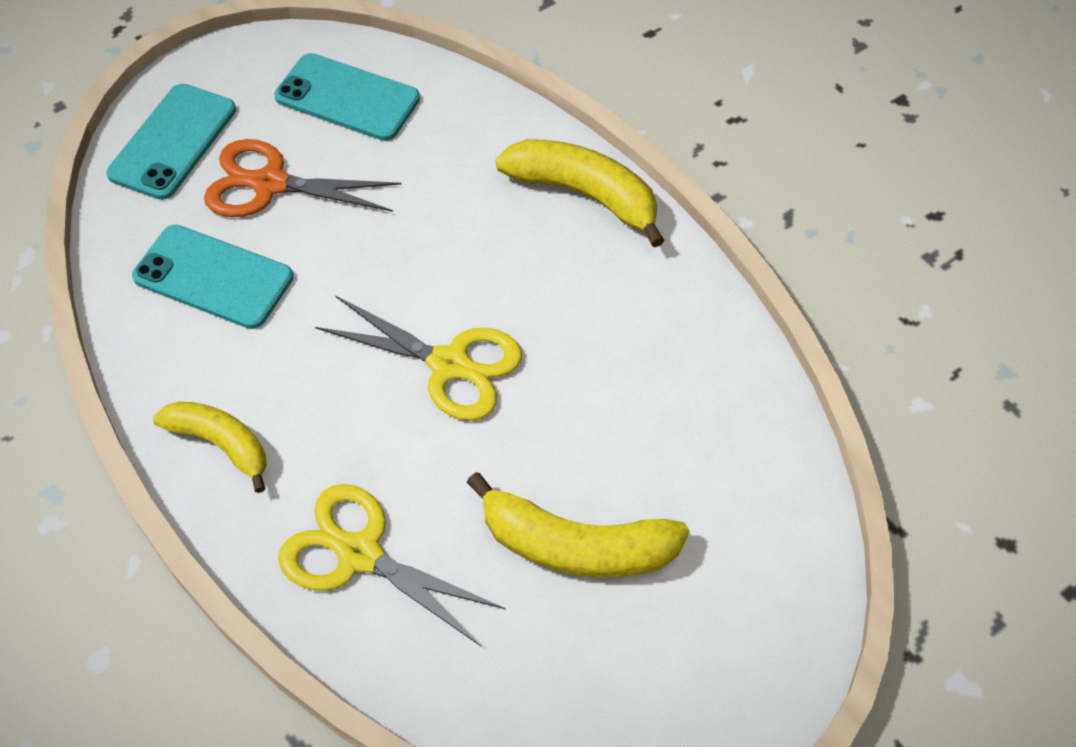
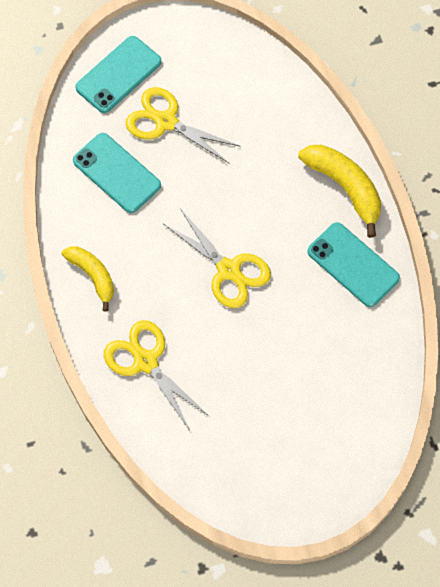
camera: 20 degrees right, 10 degrees up
orange scissors [204,139,401,217] -> yellow scissors [125,87,241,164]
turquoise phone [274,53,420,141] -> turquoise phone moved to [307,222,400,307]
yellow banana [467,472,689,578] -> none

